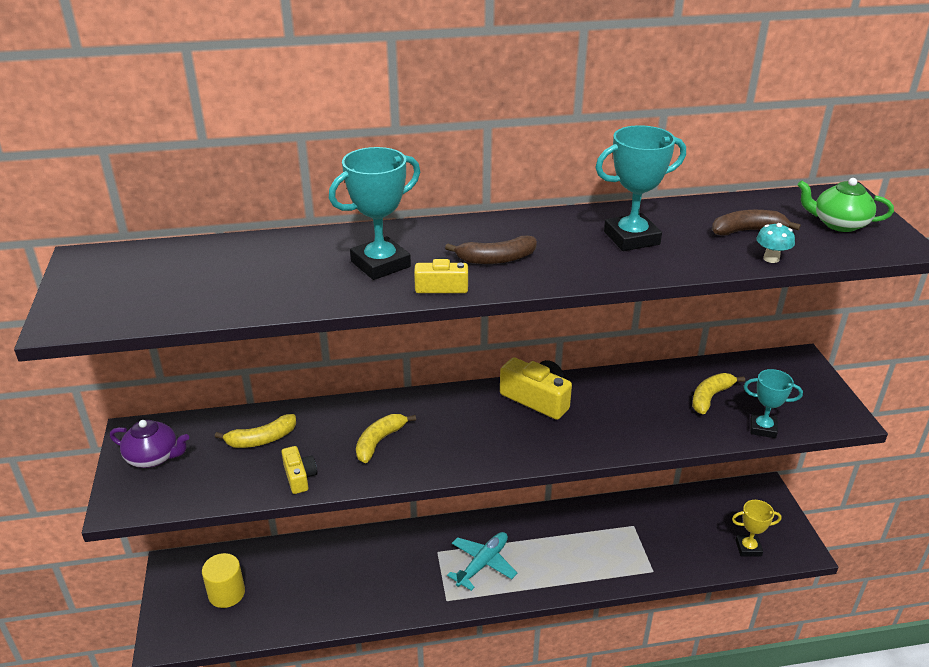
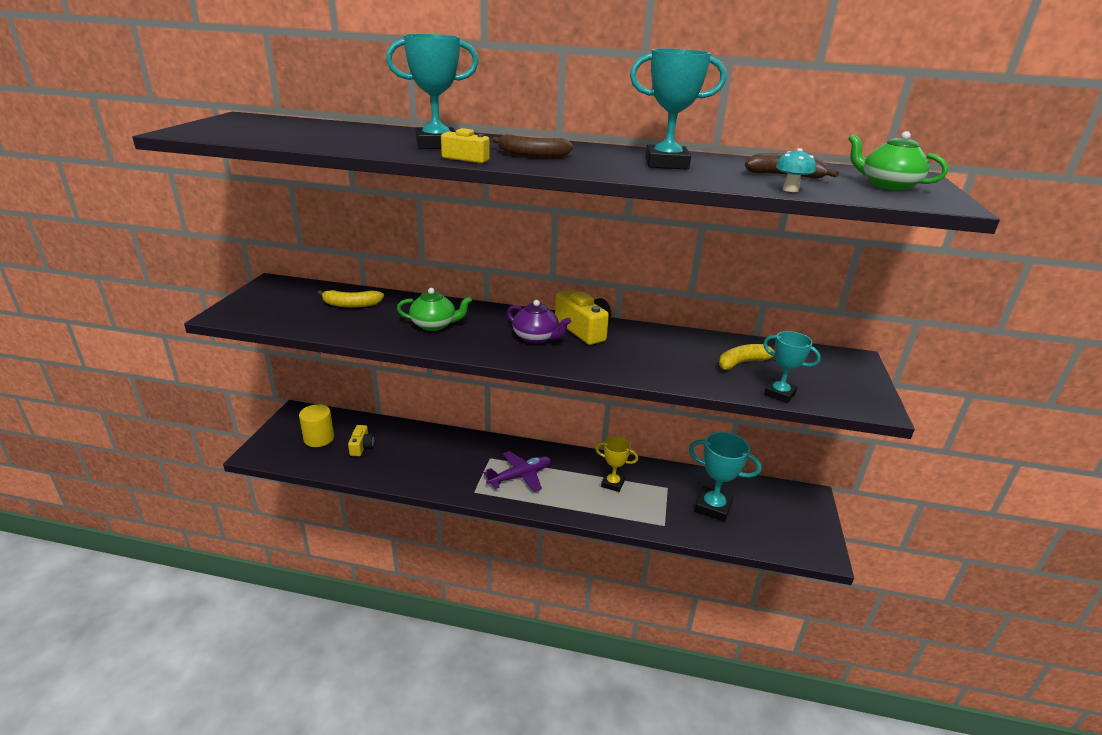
camera: 20 degrees right, 5 degrees down
purple teapot [110,420,189,468] -> purple teapot moved to [507,300,571,344]
yellow camera [281,446,317,494] -> yellow camera moved to [348,425,375,456]
yellow banana [356,414,416,463] -> green teapot [397,288,472,331]
turquoise plane [447,532,517,591] -> purple plane [483,451,551,492]
yellow trophy [732,500,781,556] -> yellow trophy moved to [595,437,638,492]
none -> turquoise trophy [689,432,761,522]

